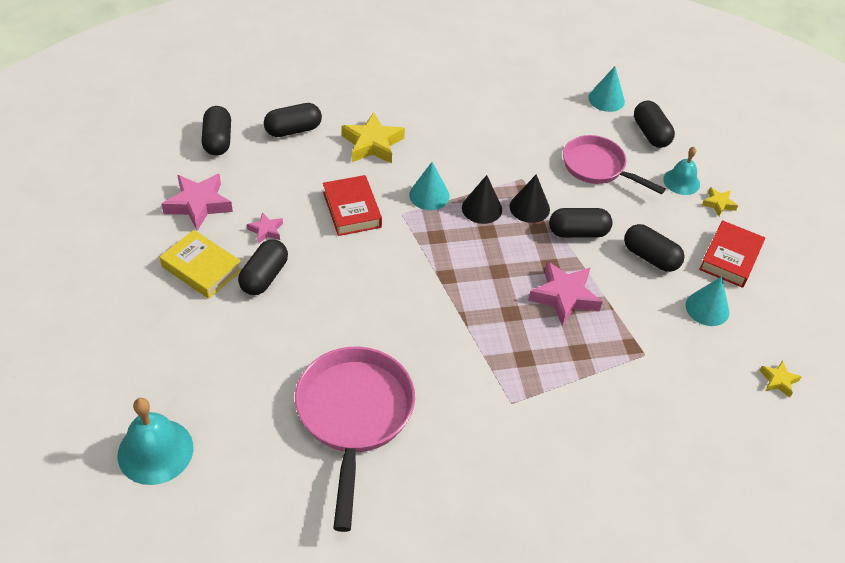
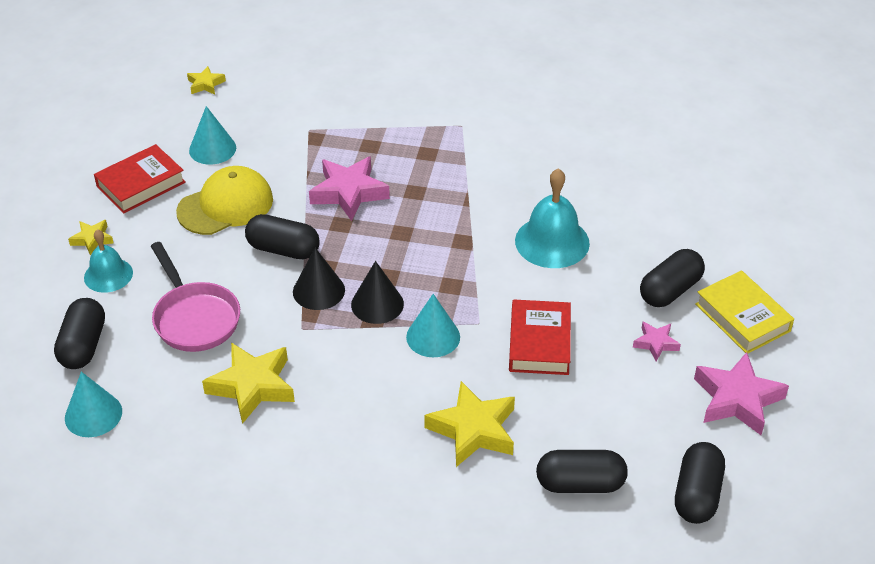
camera: 155 degrees left, 5 degrees down
turquoise bell [117,398,193,485] -> turquoise bell moved to [515,168,590,268]
pink pan [295,347,415,532] -> none
black capsule [624,224,684,272] -> yellow cap [176,166,273,235]
none -> yellow star [202,342,295,424]

